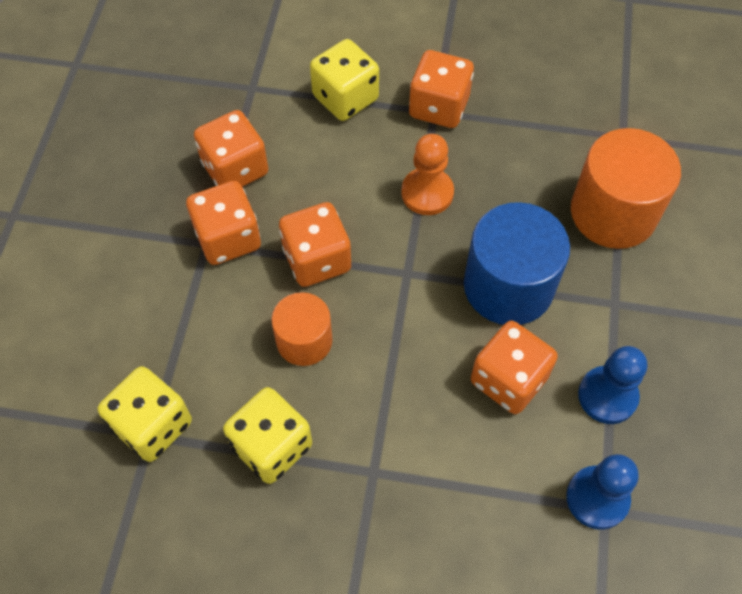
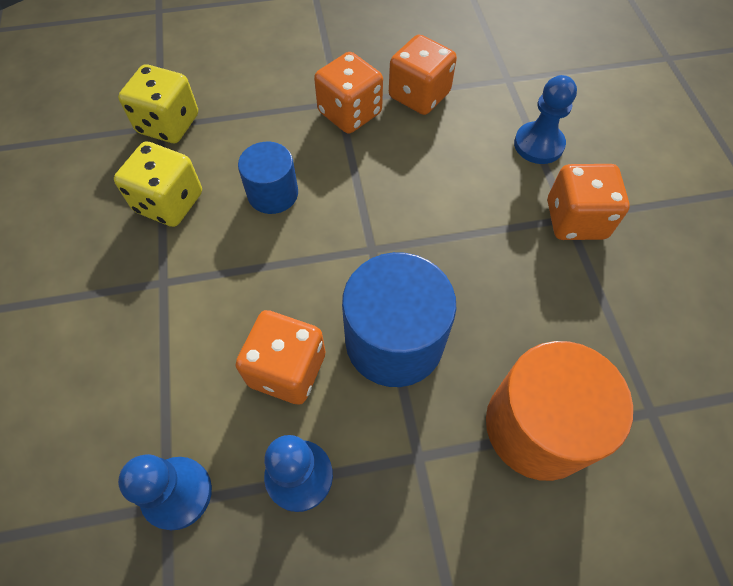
camera: 70 degrees right, 0 degrees up
orange cylinder [271,292,332,366] -> blue cylinder [238,142,298,214]
orange dice [279,202,351,287] -> none
yellow dice [310,39,379,121] -> blue pawn [514,75,577,164]
orange pawn [401,134,454,215] -> none

